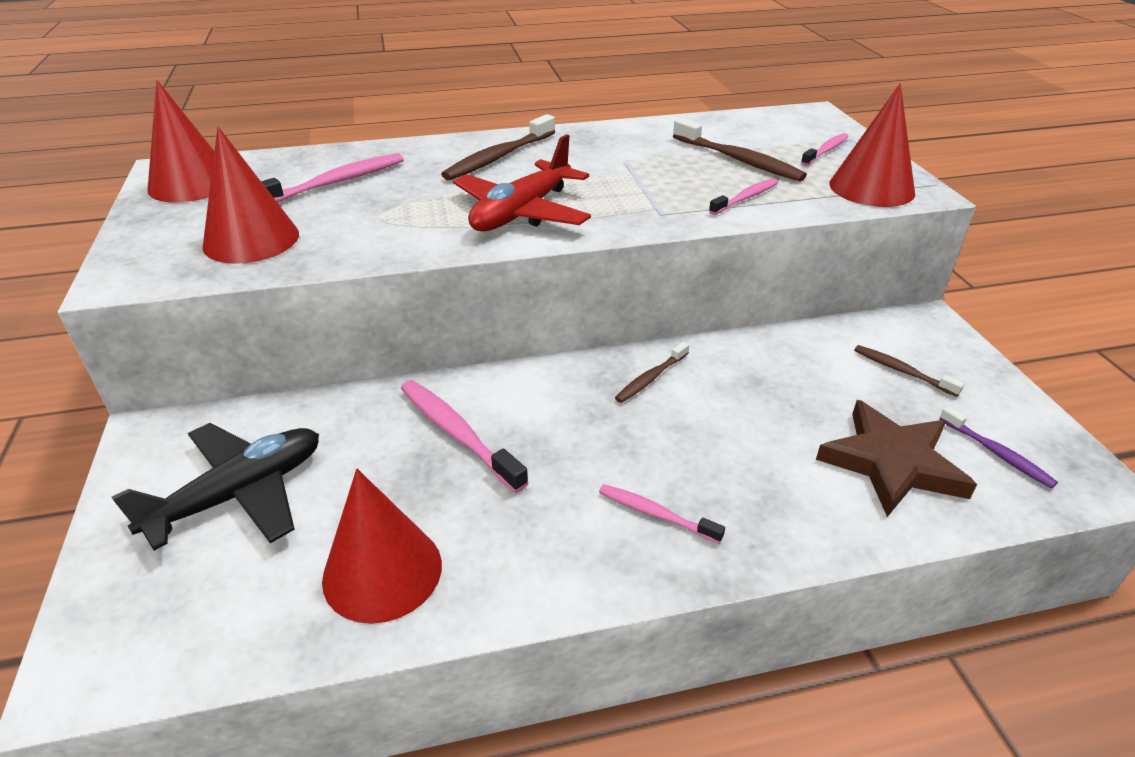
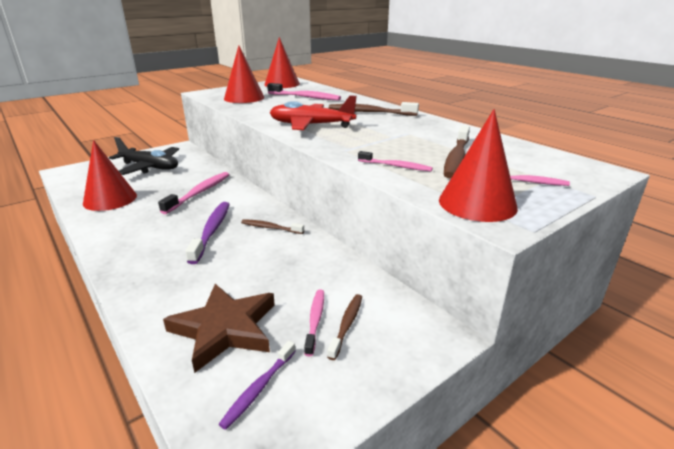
camera: 65 degrees right, 10 degrees down
pink toothbrush [599,484,725,544] -> pink toothbrush moved to [304,290,324,356]
none -> purple toothbrush [185,202,230,264]

